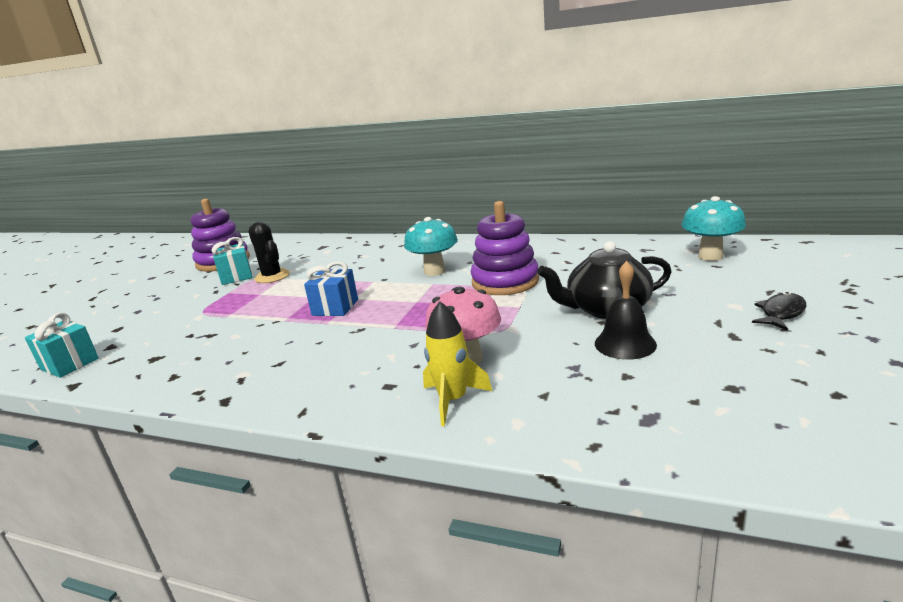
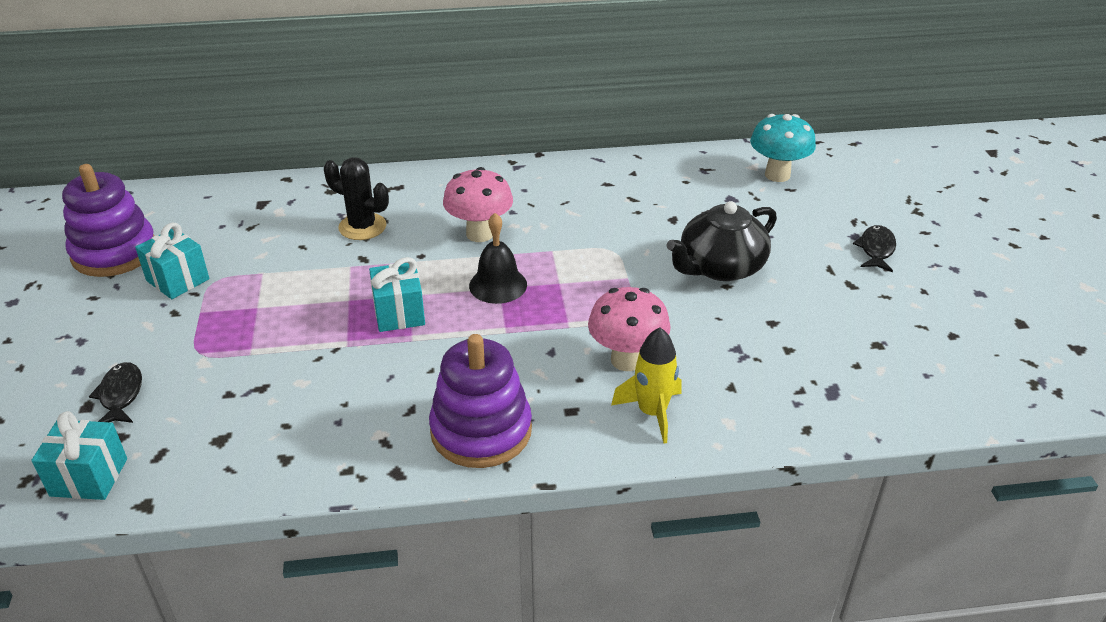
camera: 30 degrees left, 15 degrees up
black cactus [248,222,290,283] -> black cactus moved to [324,157,389,240]
blue gift [304,261,358,316] -> turquoise gift [369,257,425,332]
turquoise mushroom [404,217,458,276] -> pink mushroom [443,167,513,242]
purple stacking toy [471,201,539,295] -> purple stacking toy moved to [429,334,532,468]
black bell [595,261,657,360] -> black bell moved to [469,213,527,304]
none -> black fish [89,362,142,423]

